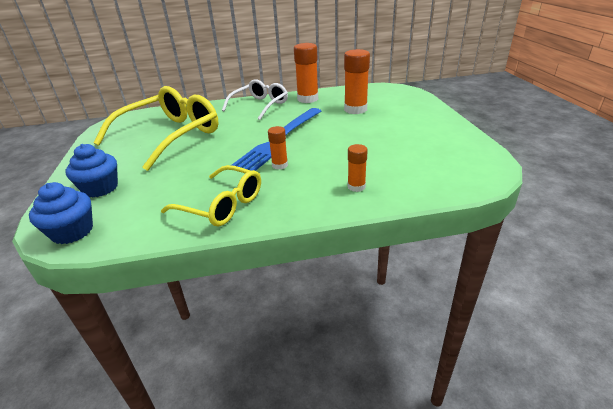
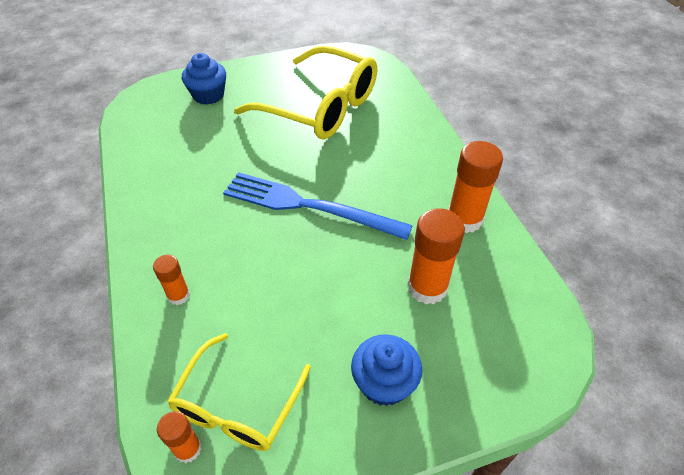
camera: 80 degrees right, 15 degrees up
blue cupcake [29,182,93,244] -> blue cupcake moved to [351,334,422,406]
yellow glasses [161,165,261,226] -> yellow glasses moved to [167,333,311,451]
white glasses [222,79,288,120] -> none
orange glue stick [268,126,288,170] -> orange glue stick moved to [157,411,202,463]

